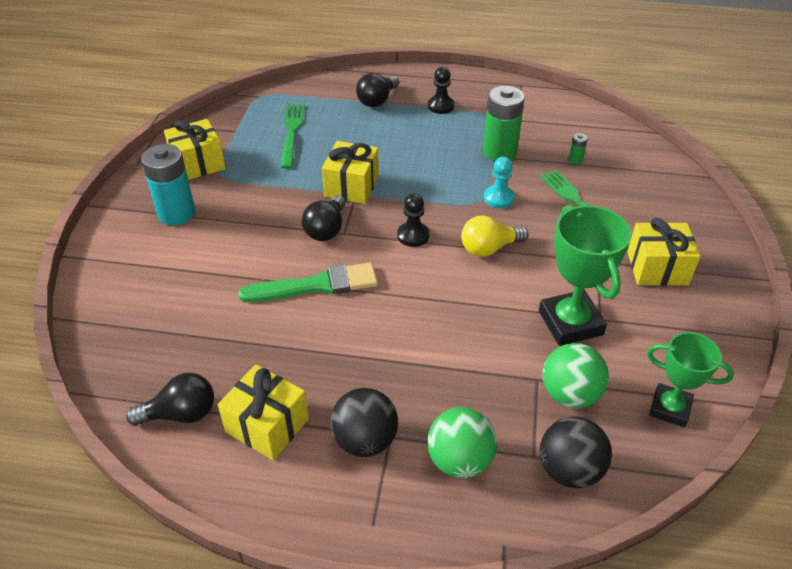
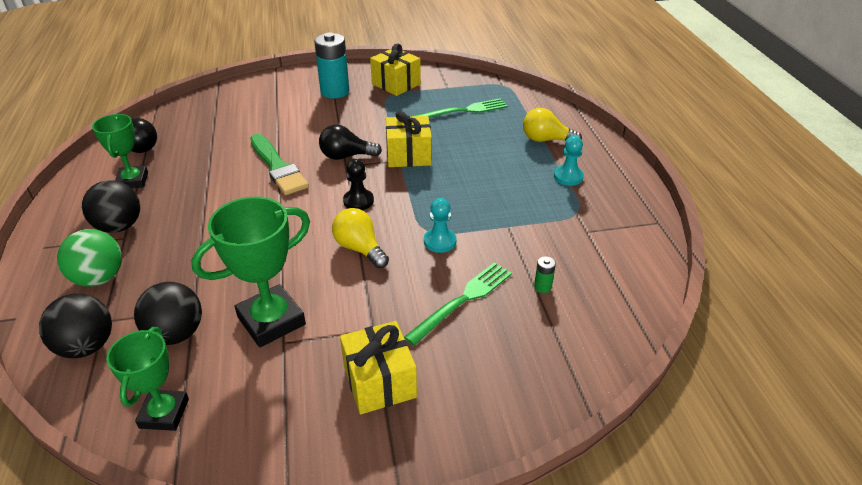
camera: 70 degrees right, 5 degrees down
yellow gift [218,365,309,460] -> green trophy [92,114,148,188]
black light bulb [356,73,399,107] -> yellow light bulb [523,108,582,142]
black pawn [428,67,455,114] -> turquoise pawn [554,136,584,186]
green battery [483,86,525,161] -> none
green ball [542,343,609,408] -> black ball [134,282,202,345]

